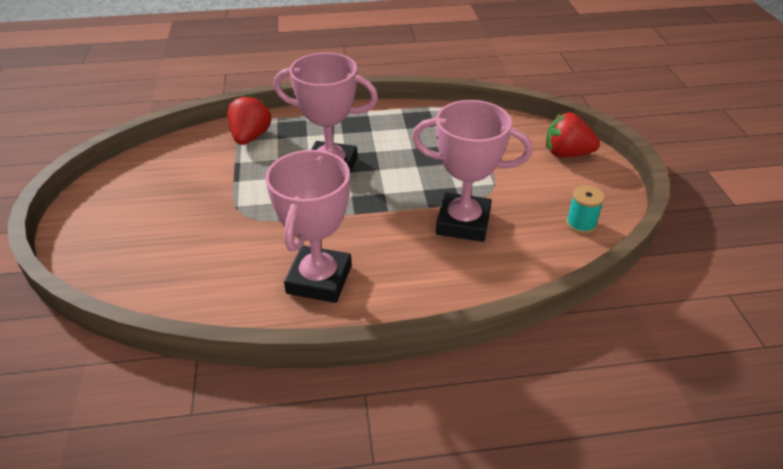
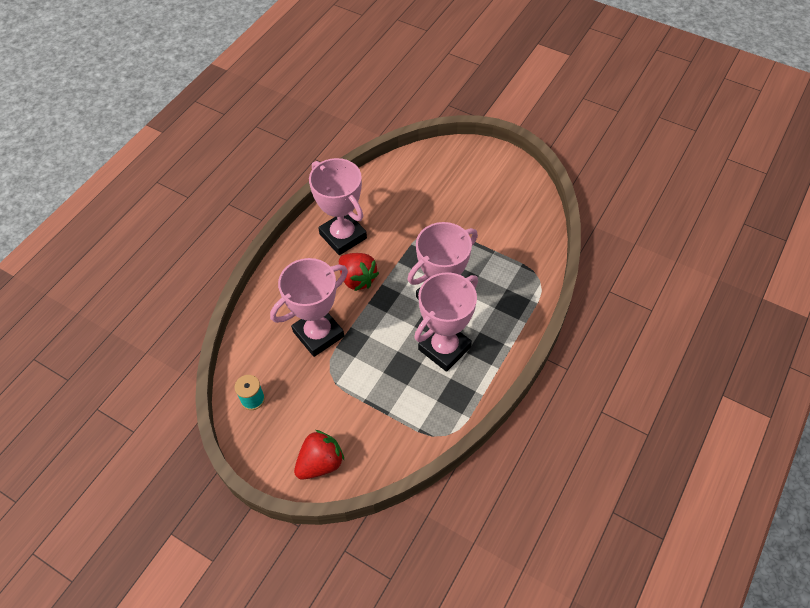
camera: 130 degrees right, 15 degrees up
red strawberry [227,94,271,145] -> red strawberry moved to [339,253,379,291]
none -> pink trophy [414,272,478,372]

